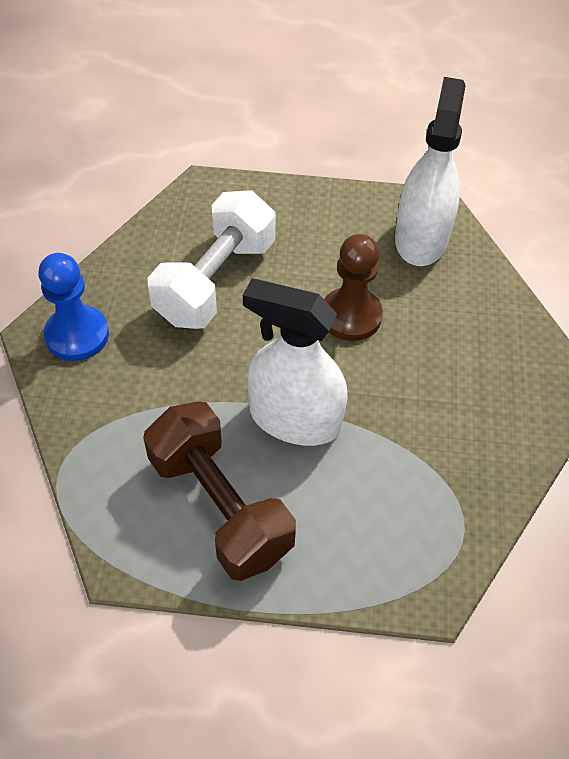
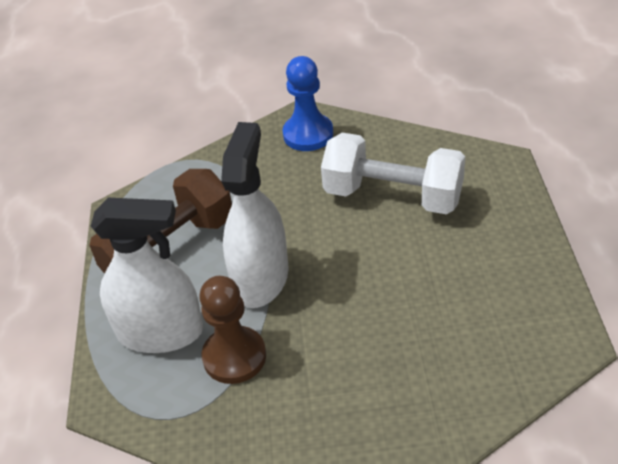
camera: 85 degrees right, 10 degrees down
brown pawn [324,234,383,341] -> brown pawn moved to [199,276,266,384]
white spray bottle [395,77,466,266] -> white spray bottle moved to [91,198,203,353]

